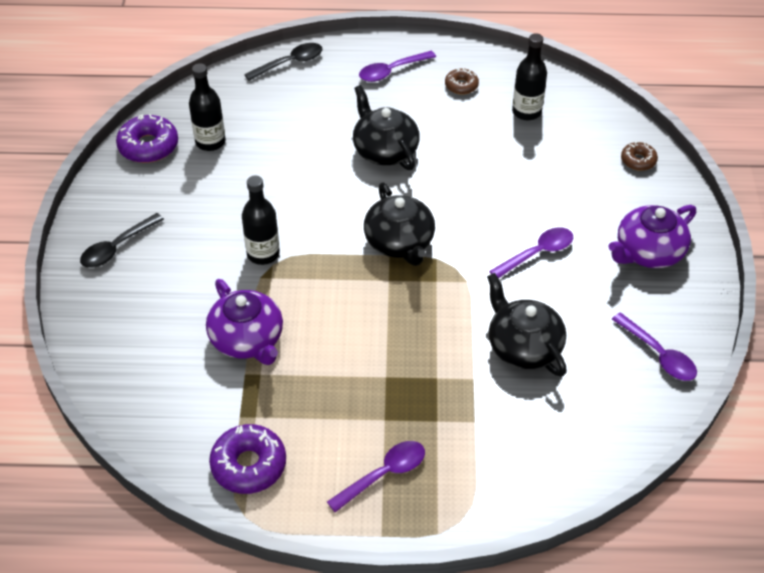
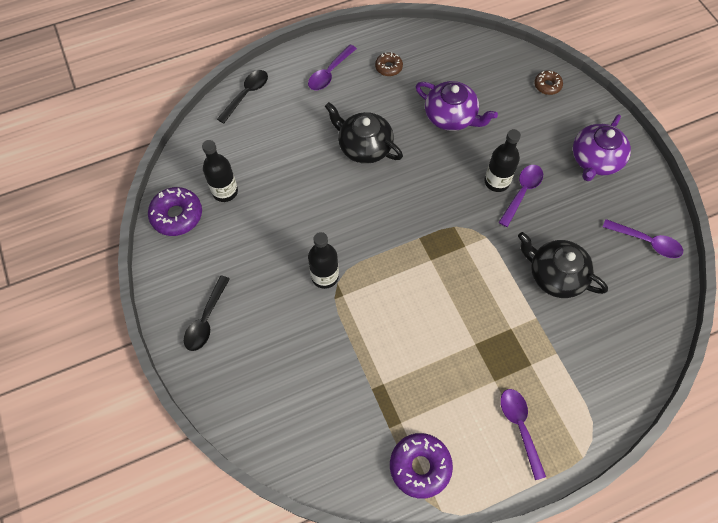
camera: 25 degrees left, 15 degrees up
purple teapot [206,279,283,365] -> purple teapot moved to [416,81,498,131]
purple spoon [327,441,425,512] -> purple spoon turned 45 degrees counterclockwise [500,389,546,480]
black teapot [364,183,435,266] -> none
black bottle [512,33,547,120] -> black bottle moved to [484,129,521,192]

